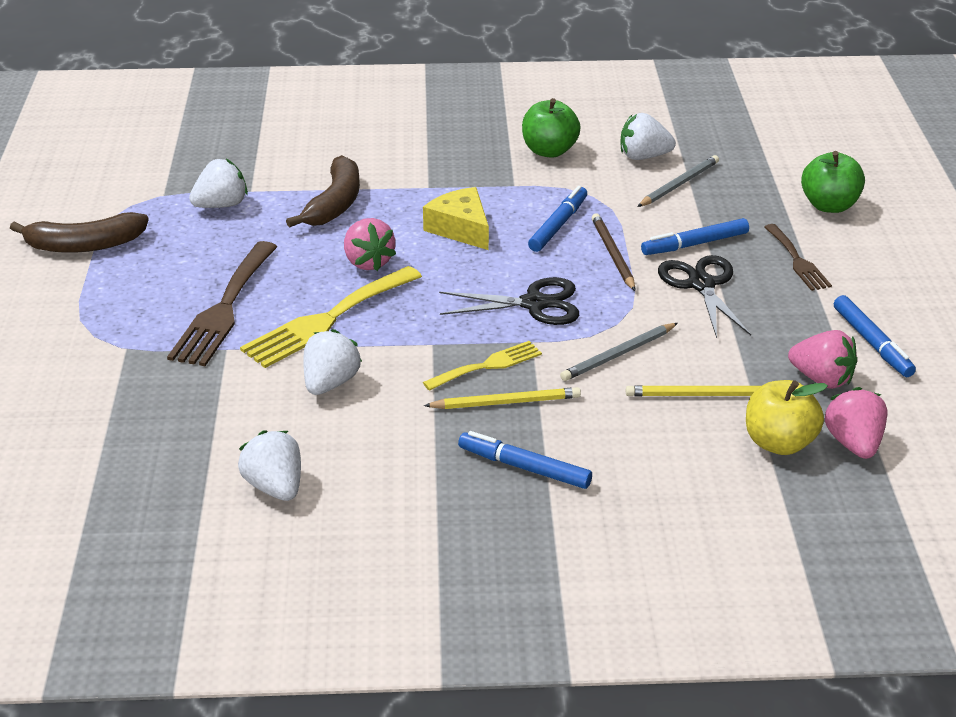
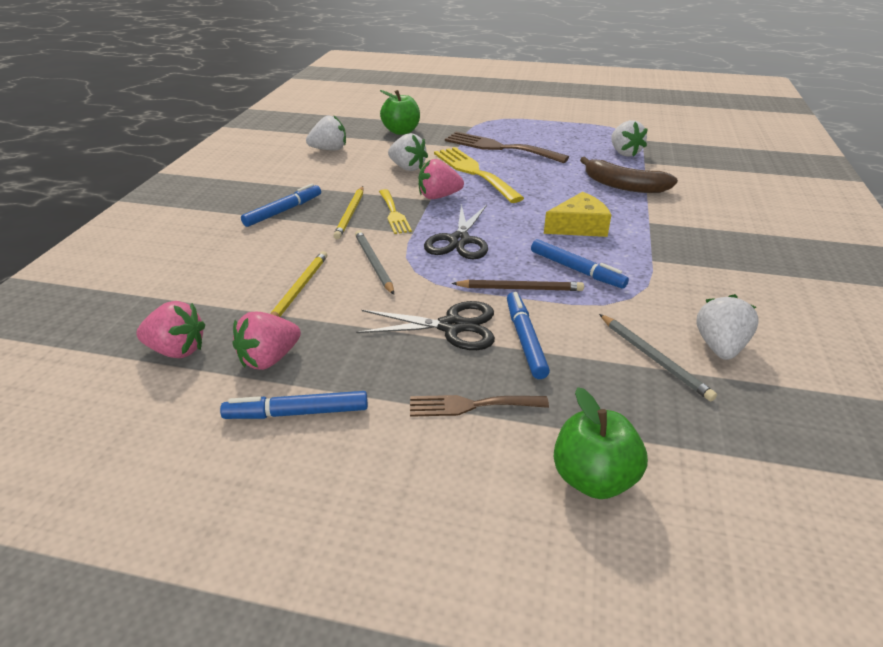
camera: 105 degrees right, 0 degrees up
brown banana [10,212,149,253] -> none
pink strawberry [344,218,396,271] -> pink strawberry moved to [418,159,464,199]
green apple [522,98,580,158] -> green apple moved to [380,90,420,135]
yellow apple [746,380,828,455] -> none

